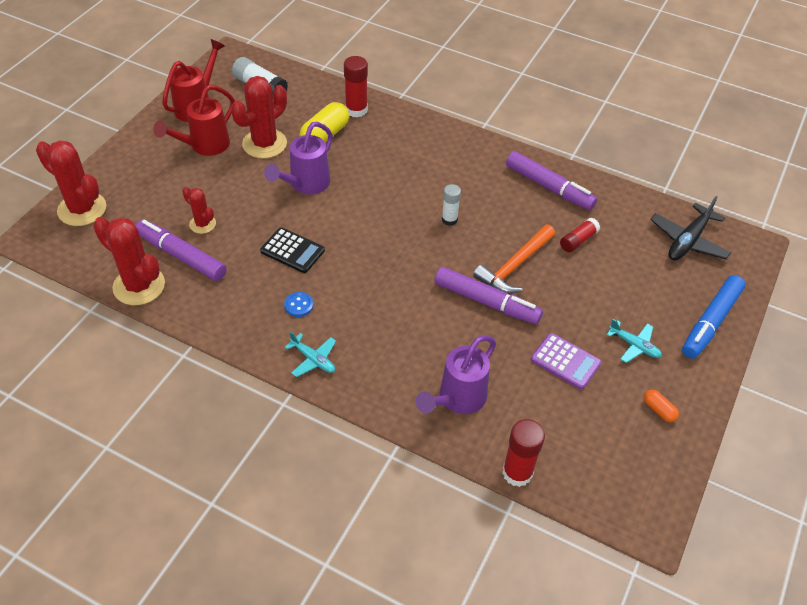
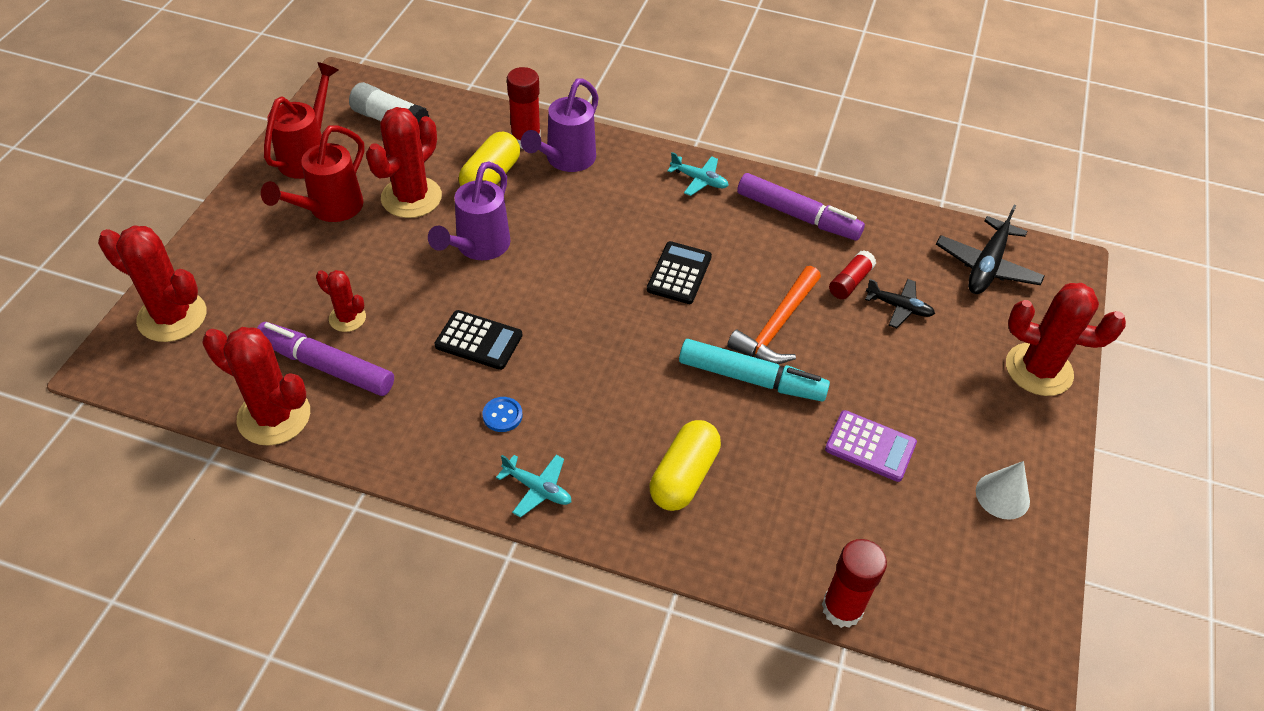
camera: 10 degrees left, 0 degrees up
purple watering can [415,335,496,414] -> purple watering can moved to [521,78,599,172]
purple marker [435,267,543,324] -> turquoise marker [679,339,830,401]
white glue stick [442,184,461,226] -> black calculator [647,241,712,304]
turquoise plane [606,319,662,363] -> turquoise plane moved to [667,152,729,196]
orange capsule [644,390,679,422] -> white cone [976,461,1030,520]
blue marker [682,275,745,359] -> red cactus [1006,283,1126,396]
none -> yellow capsule [650,420,721,511]
none -> black plane [865,279,935,328]

